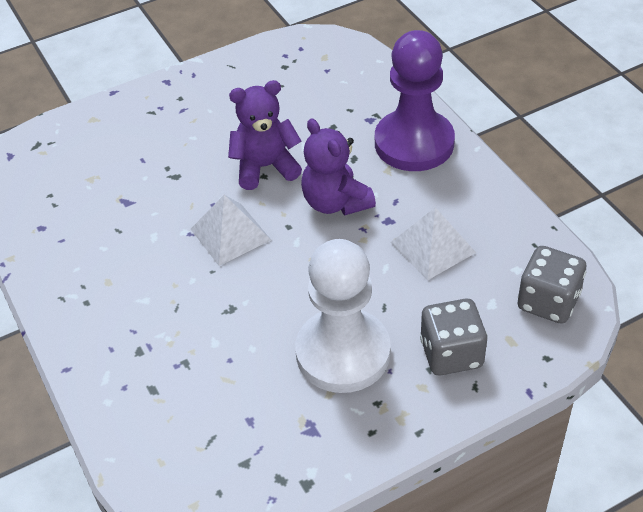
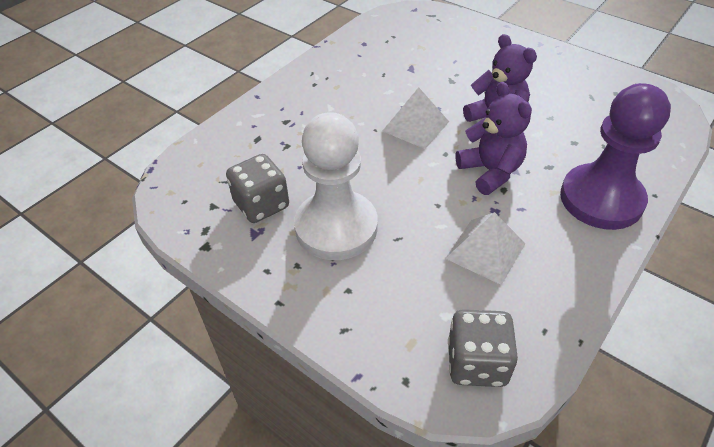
camera: 65 degrees right, 0 degrees up
purple teddy bear [301,118,376,215] -> purple teddy bear turned 120 degrees clockwise [456,82,532,195]
grey dice [420,299,488,375] -> grey dice moved to [226,154,289,223]

